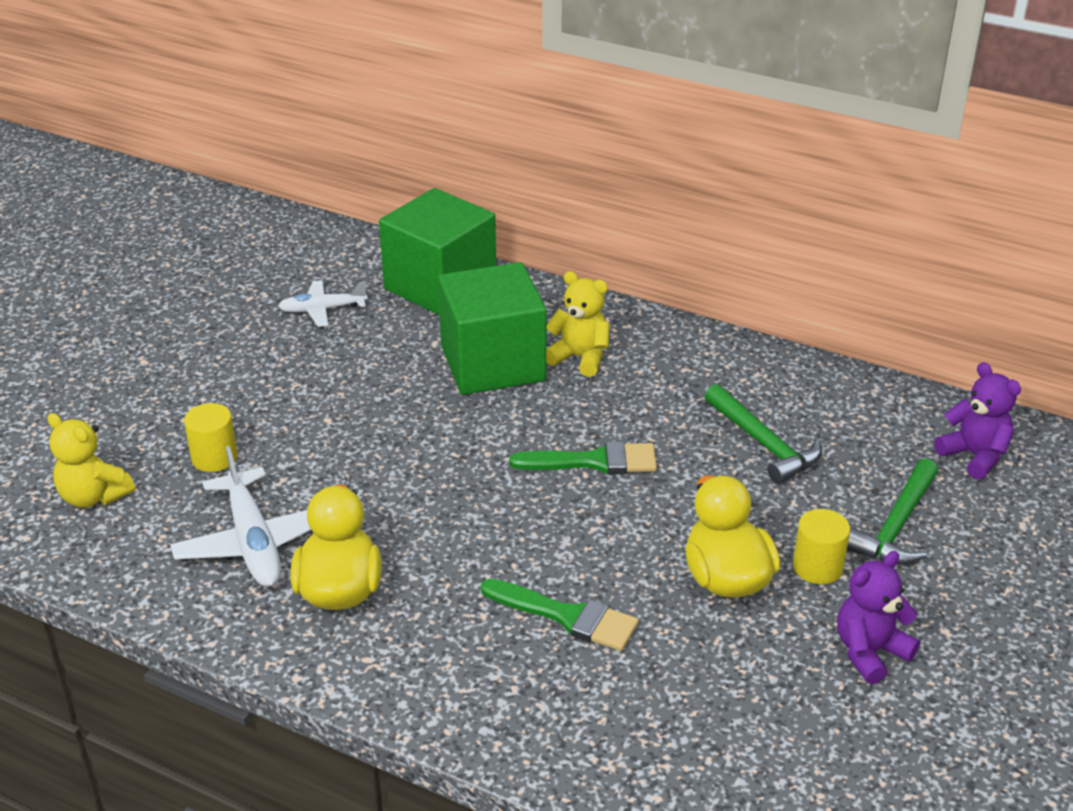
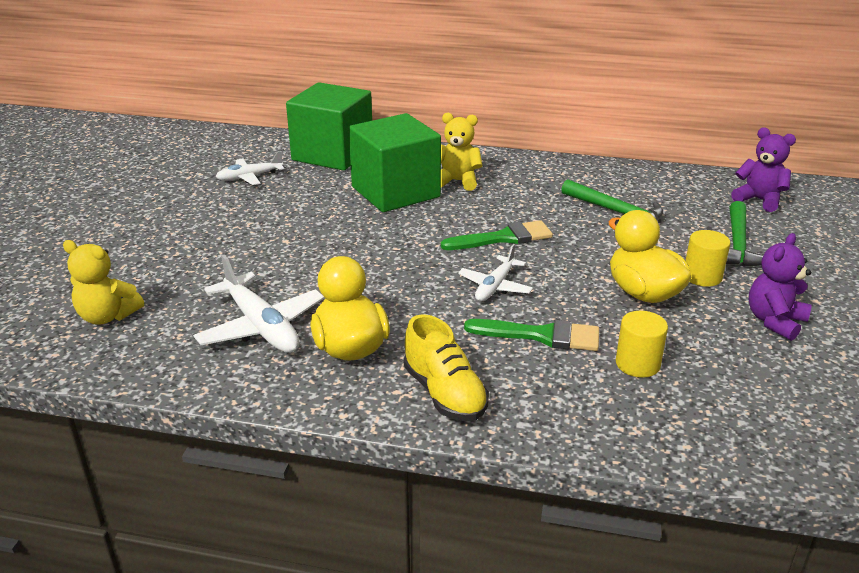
camera: 15 degrees left, 5 degrees down
yellow cylinder [184,403,238,472] -> yellow cylinder moved to [616,311,668,378]
none -> yellow shoe [404,314,489,421]
none -> white plane [458,244,533,301]

